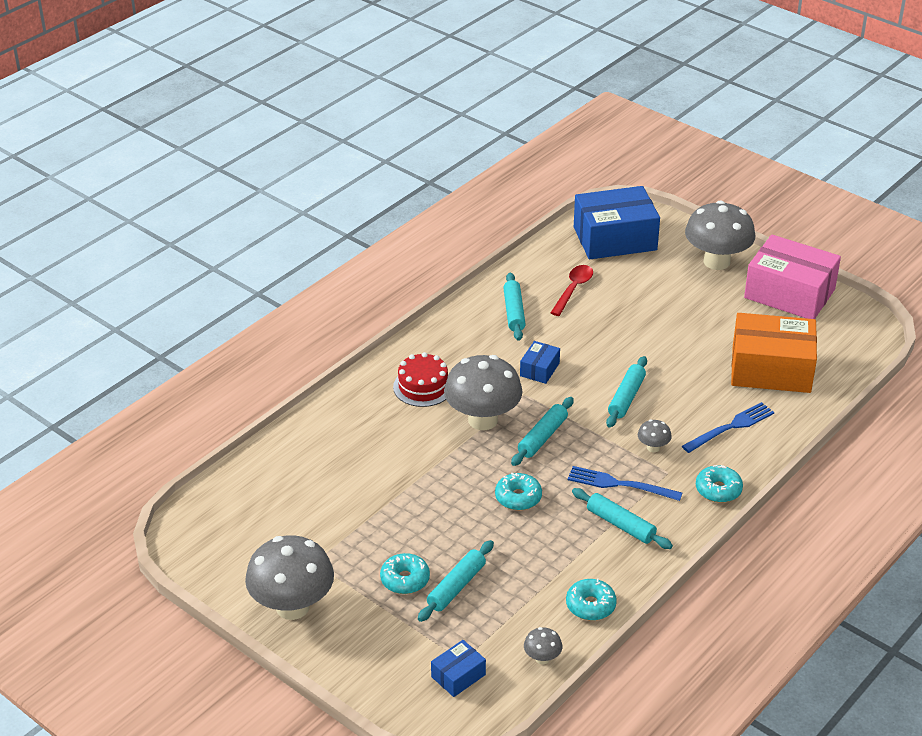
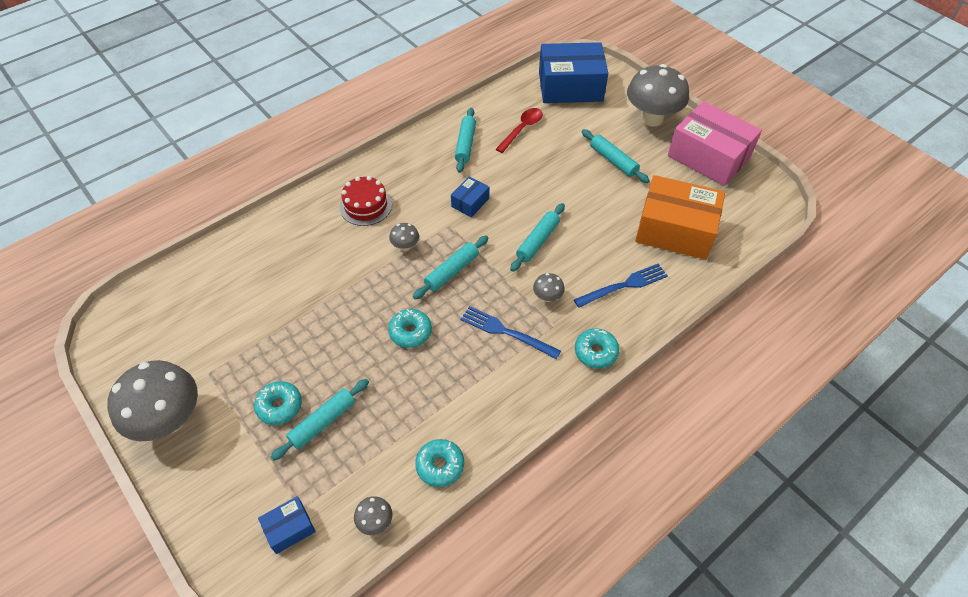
camera: 10 degrees right, 15 degrees up
grey mushroom [444,355,523,430] -> grey mushroom [389,223,419,251], size x0.43
turquoise rolling pin [572,488,673,549] -> turquoise rolling pin moved to [581,129,650,183]

